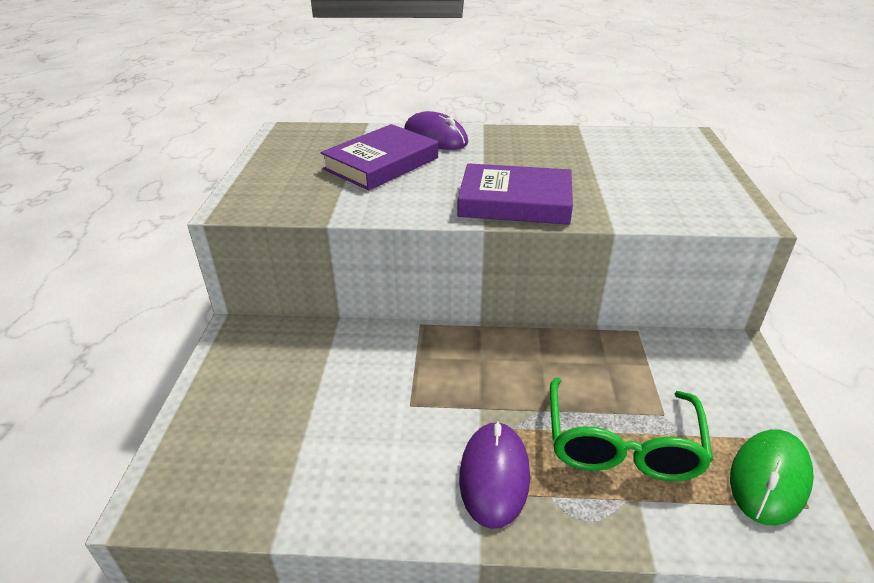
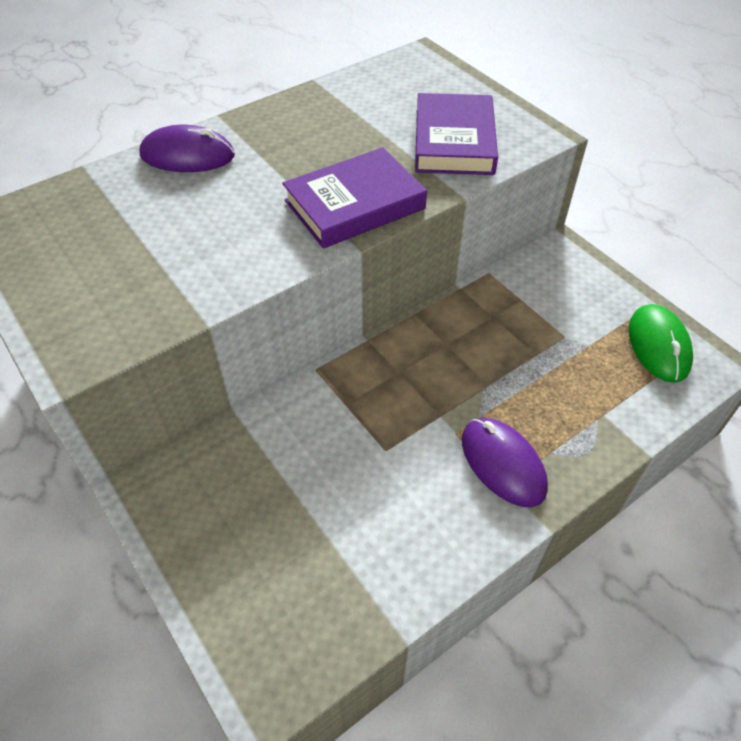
camera: 40 degrees left, 15 degrees up
purple book [321,124,438,190] -> purple book moved to [415,93,498,175]
green glasses [550,377,713,481] -> none

